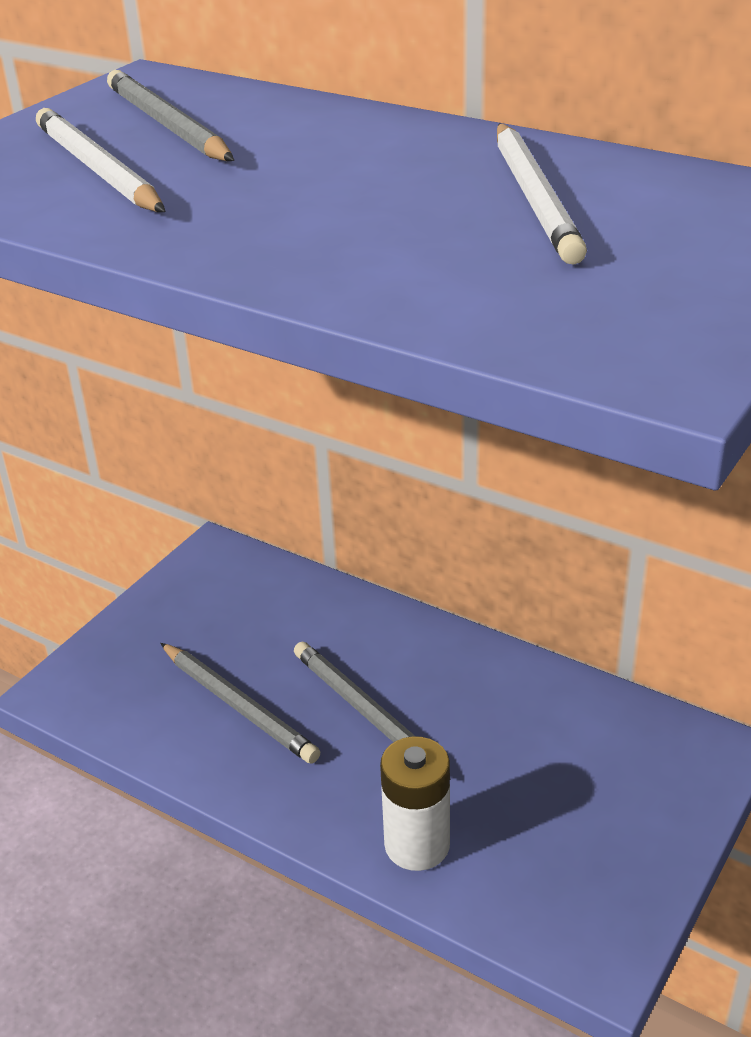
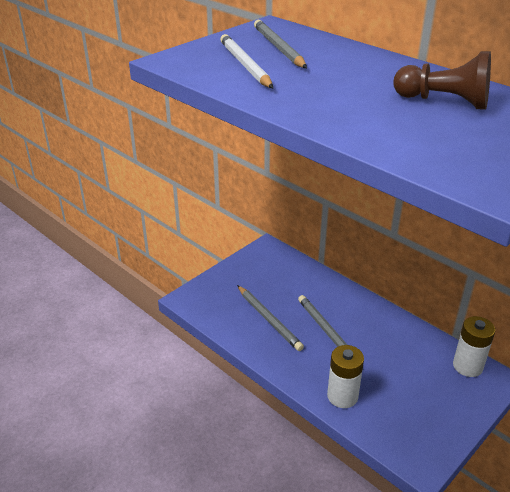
camera: 10 degrees right, 0 degrees up
white pencil [497,123,587,265] -> brown pawn [394,51,491,109]
none -> white battery [453,316,495,377]

